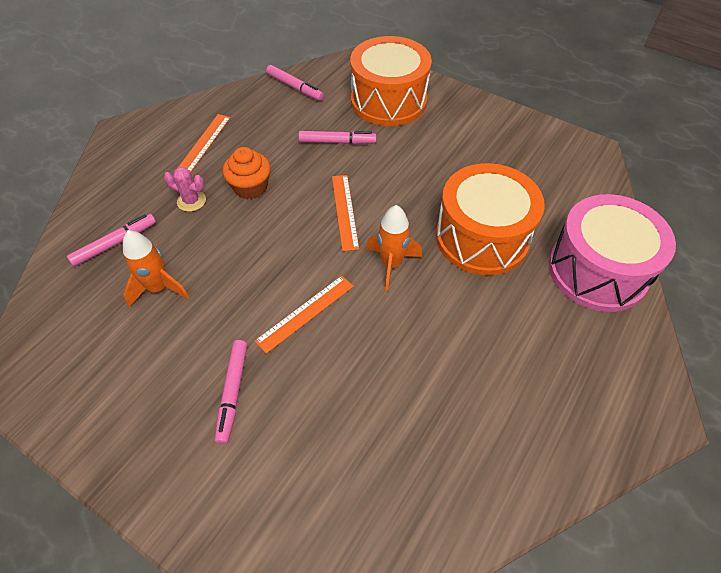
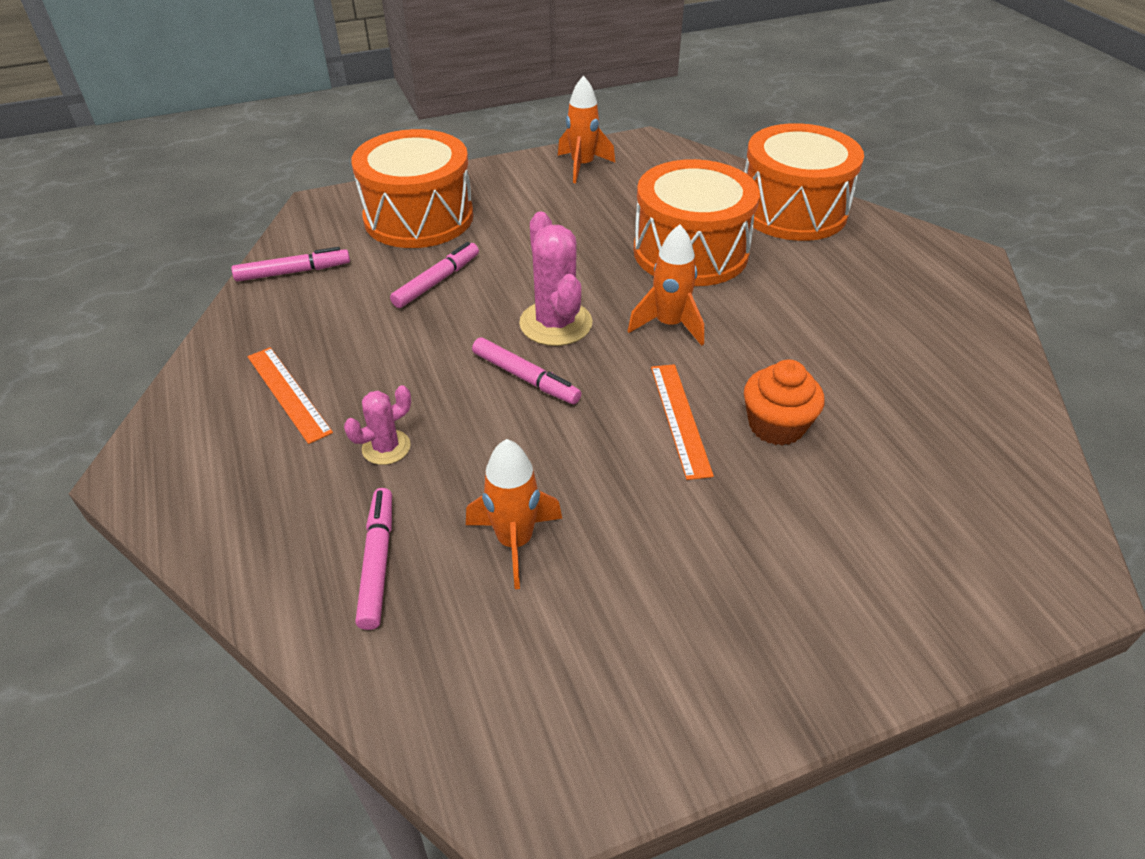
camera: 55 degrees left, 10 degrees down
pink marker [215,340,247,444] -> pink marker moved to [472,338,581,404]
orange cupcake [223,147,271,199] -> orange cupcake moved to [744,359,824,446]
orange ruler [332,175,359,251] -> pink cactus [519,211,592,346]
pink drum [549,194,676,312] -> orange drum [744,123,864,241]
none -> orange rocket [558,75,615,183]

